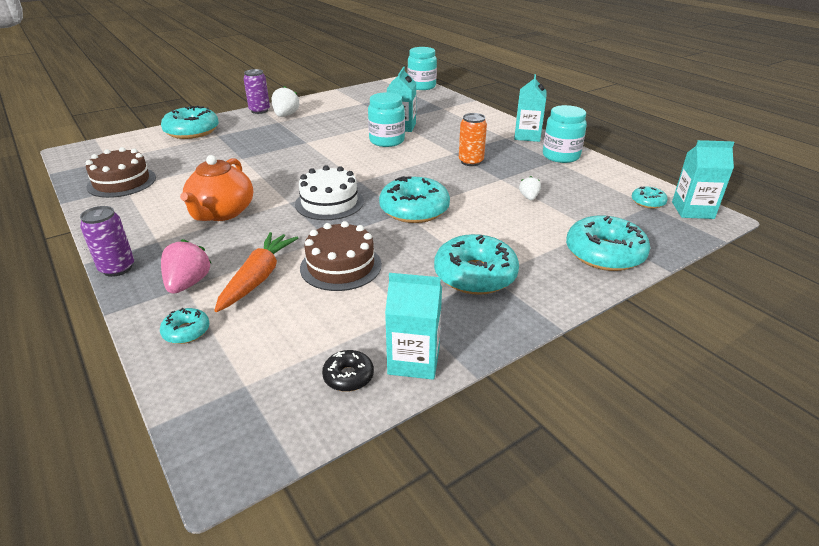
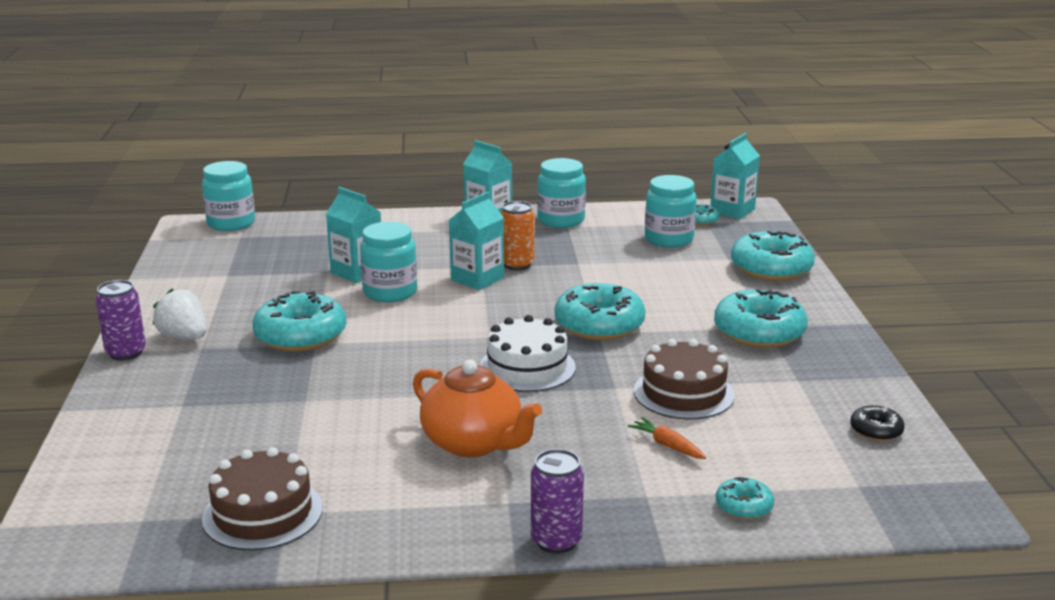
camera: 60 degrees left, 10 degrees down
turquoise donut [161,106,219,139] -> turquoise donut moved to [252,291,346,352]
pink strawberry [161,239,211,294] -> none
orange carrot [214,232,298,312] -> orange carrot [627,417,706,459], size x0.54
turquoise carton [385,273,442,380] -> turquoise carton moved to [449,192,504,290]
white strawberry [519,176,541,200] -> none
none -> turquoise jar [645,175,697,248]

